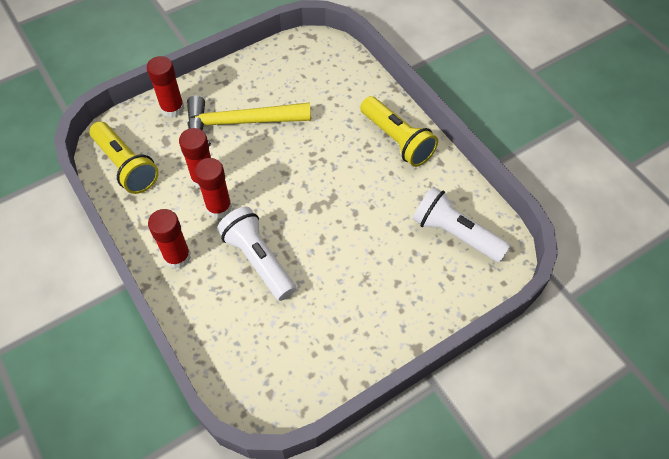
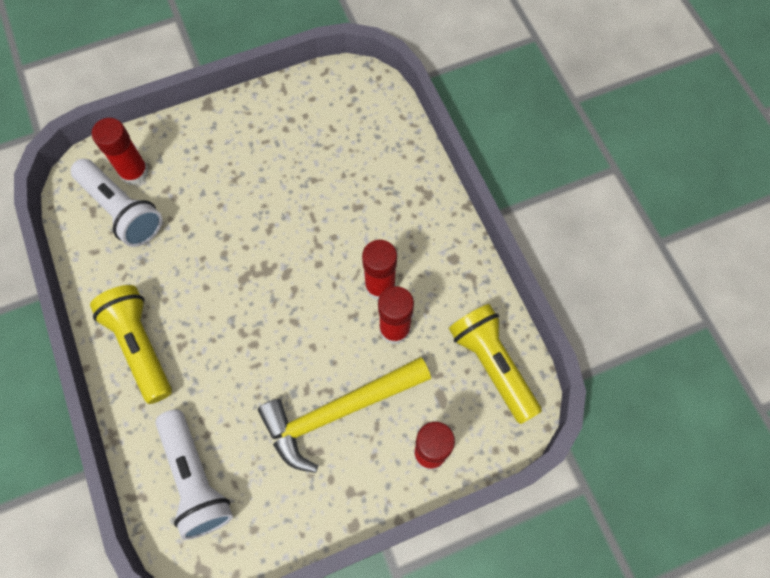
camera: 170 degrees left, 10 degrees up
red glue stick [148,209,191,269] -> red glue stick moved to [92,118,149,185]
yellow hammer [187,96,311,146] -> yellow hammer turned 150 degrees clockwise [258,357,431,473]
white flashlight [217,207,296,301] -> white flashlight moved to [156,409,233,540]

